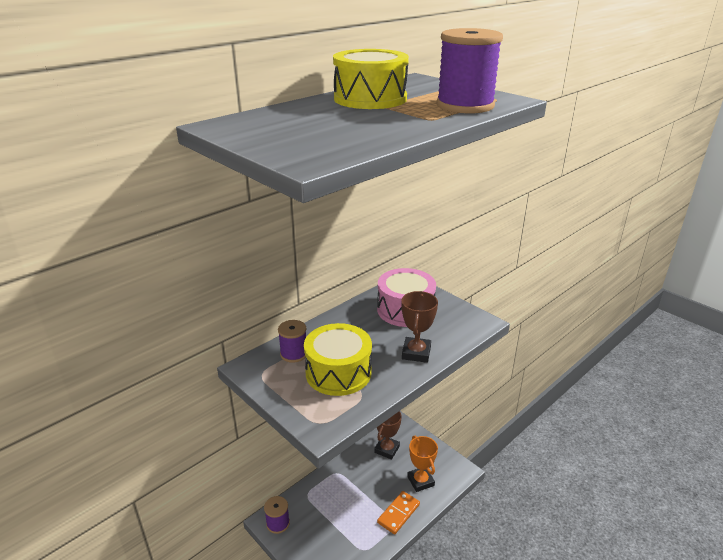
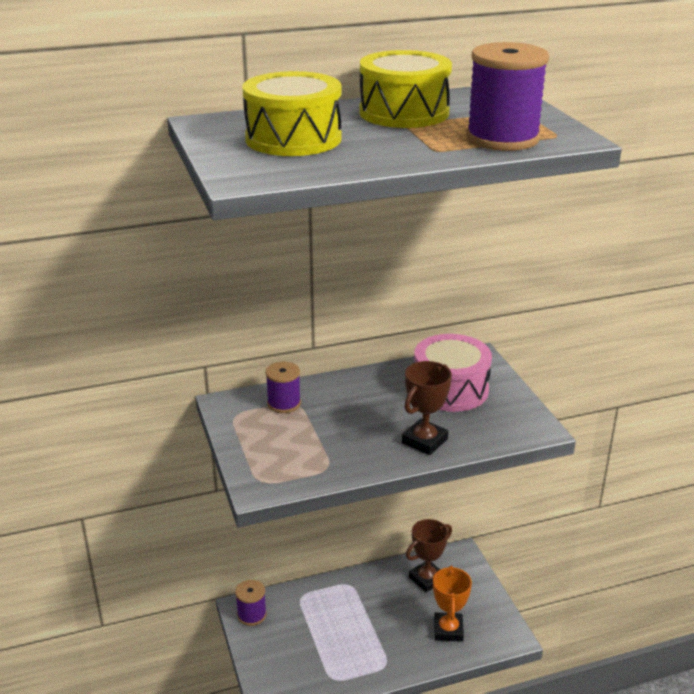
camera: 25 degrees right, 0 degrees up
yellow drum [304,323,372,396] -> yellow drum moved to [242,71,342,156]
orange domino [377,491,420,534] -> none

